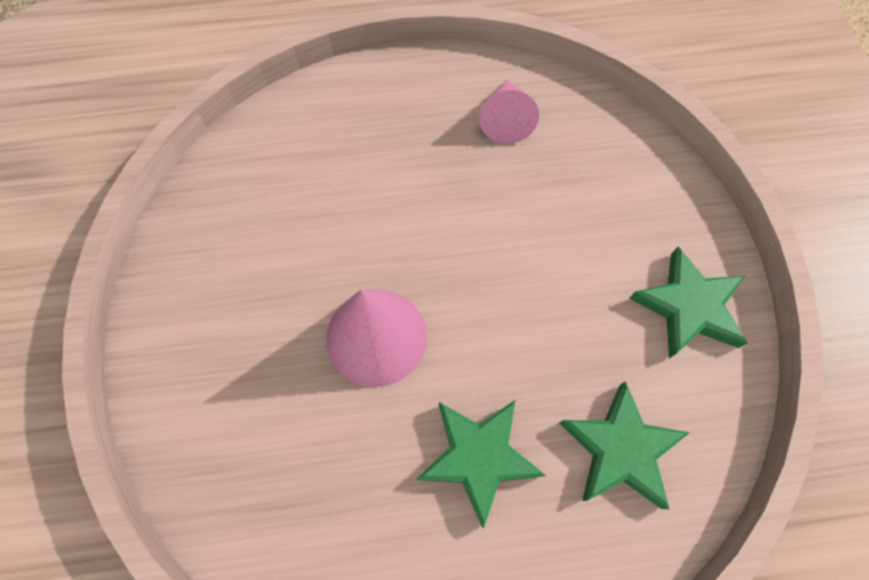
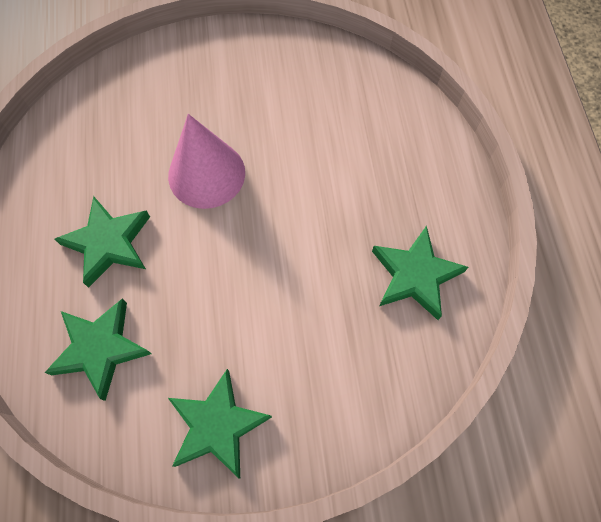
camera: 90 degrees right, 0 degrees up
pink cone [479,80,539,143] -> green star [372,225,468,320]

